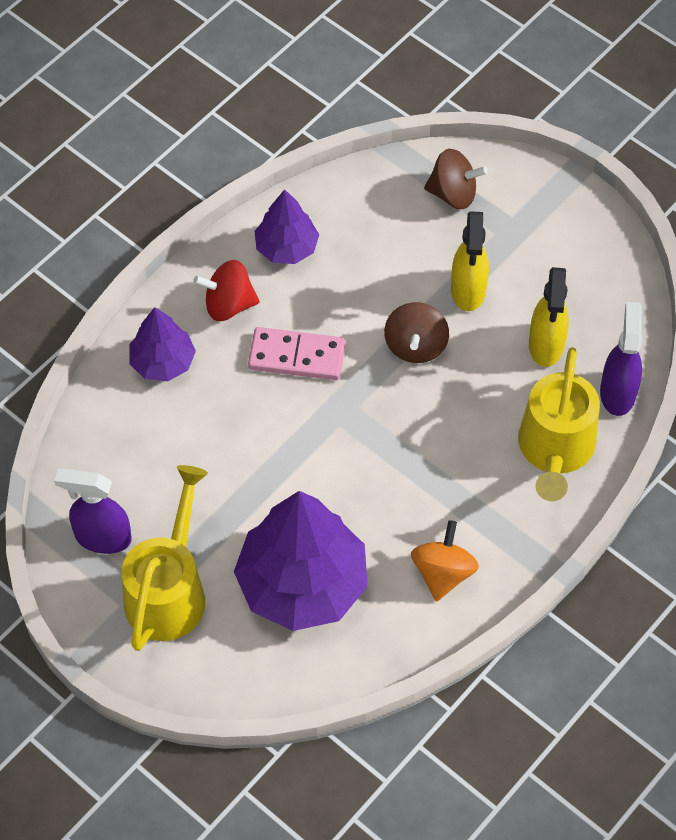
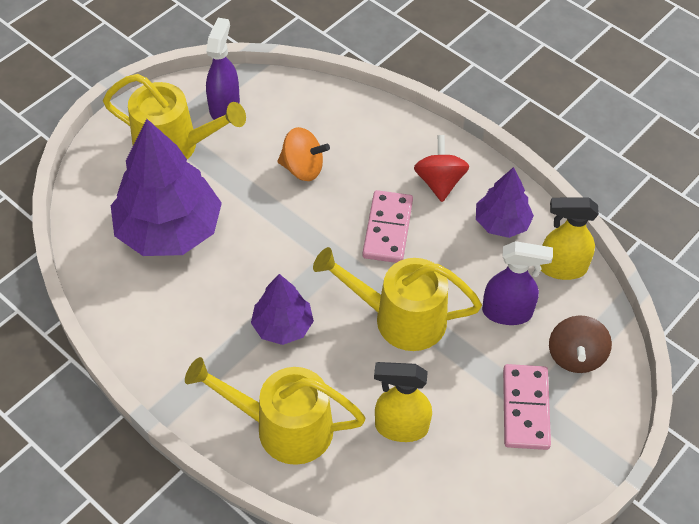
camera: 90 degrees right, 5 degrees down
purple tree [129,307,196,381] -> purple tree moved to [251,274,314,345]
brown spinning top [384,302,449,363] -> yellow watering can [313,247,482,351]
orange spinning top [411,520,479,602] -> orange spinning top moved to [277,127,330,181]
yellow spray bottle [451,211,489,311] -> yellow spray bottle moved to [540,197,599,280]
purple spray bottle [600,302,643,416] -> purple spray bottle moved to [482,241,553,325]
none -> pink domino [503,364,551,450]

